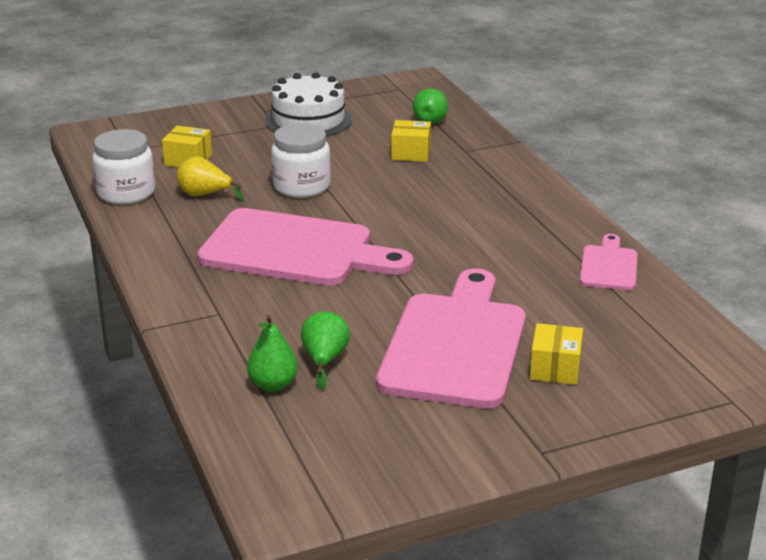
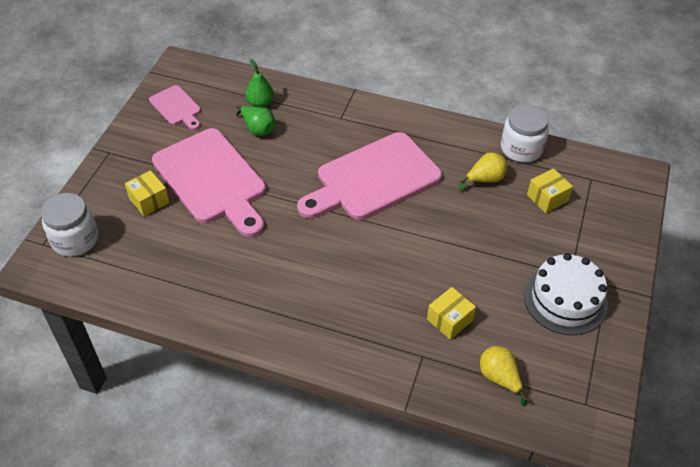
camera: 130 degrees right, 20 degrees up
white jar [271,123,331,198] -> white jar moved to [41,193,98,257]
green pear [413,89,448,124] -> yellow pear [480,346,527,406]
pink cutting board [580,234,637,290] -> pink cutting board moved to [149,85,201,130]

